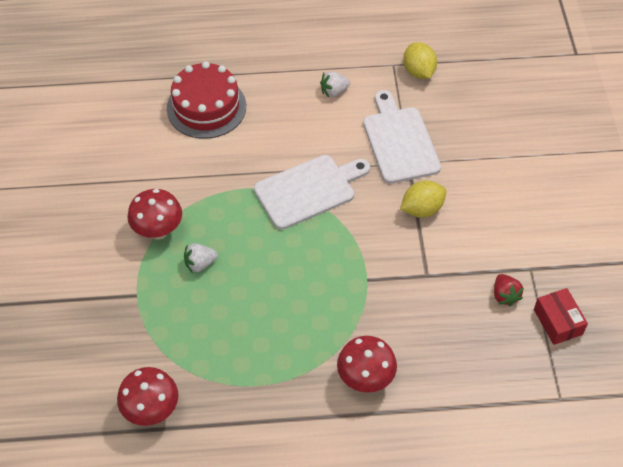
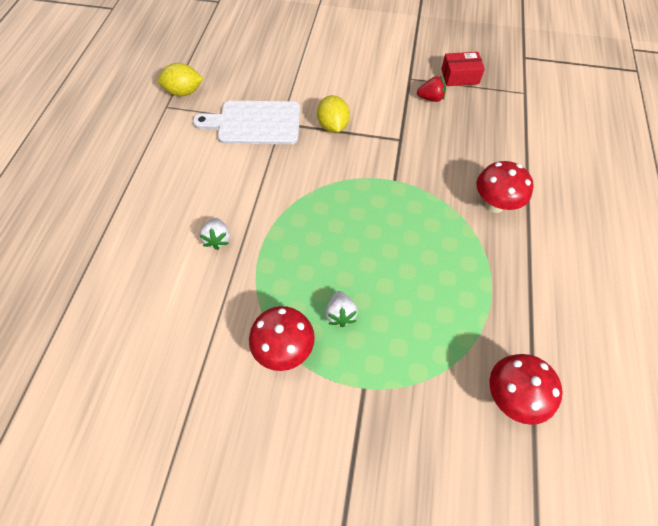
camera: 75 degrees left, 5 degrees up
red cake [167,61,246,139] -> none
white cutting board [254,155,370,230] -> none
white strawberry [320,71,350,97] -> white strawberry moved to [200,218,230,250]

